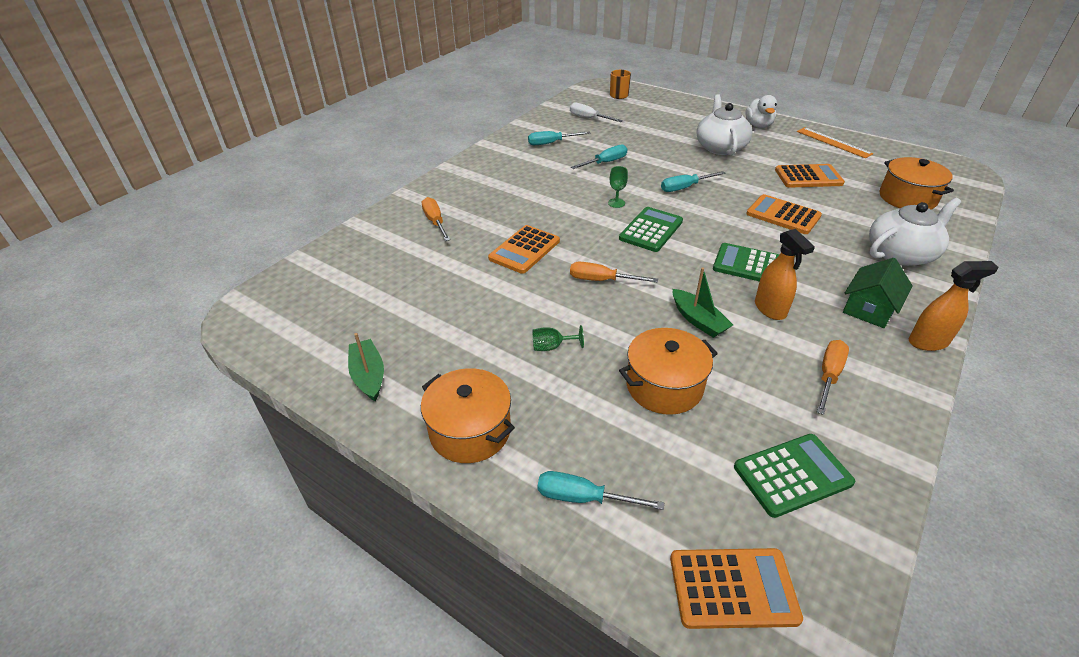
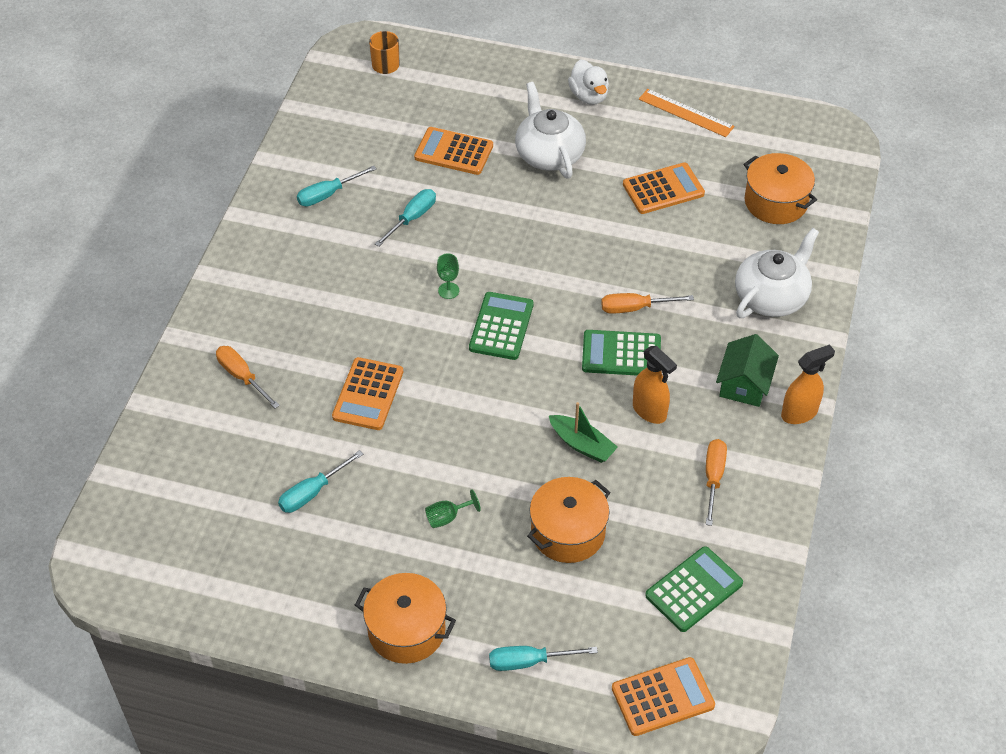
camera: 20 degrees left, 10 degrees up
green boat [348,333,384,401] -> none
white screwdriver [570,103,623,122] -> none
orange screwdriver [570,262,658,283] -> orange screwdriver moved to [601,293,694,314]
turquoise screwdriver [661,171,726,192] -> turquoise screwdriver moved to [278,450,364,513]
orange calculator [746,194,822,234] -> orange calculator moved to [414,127,493,175]

